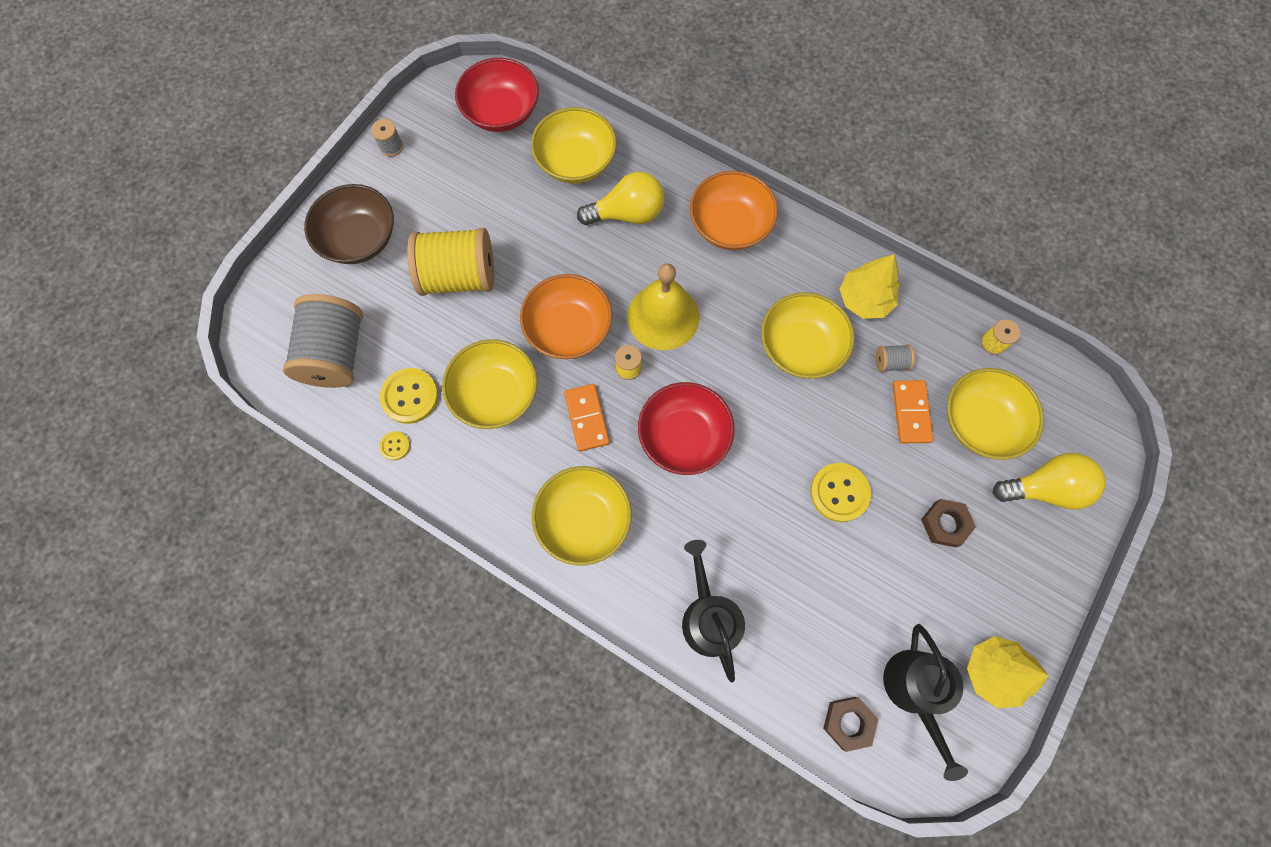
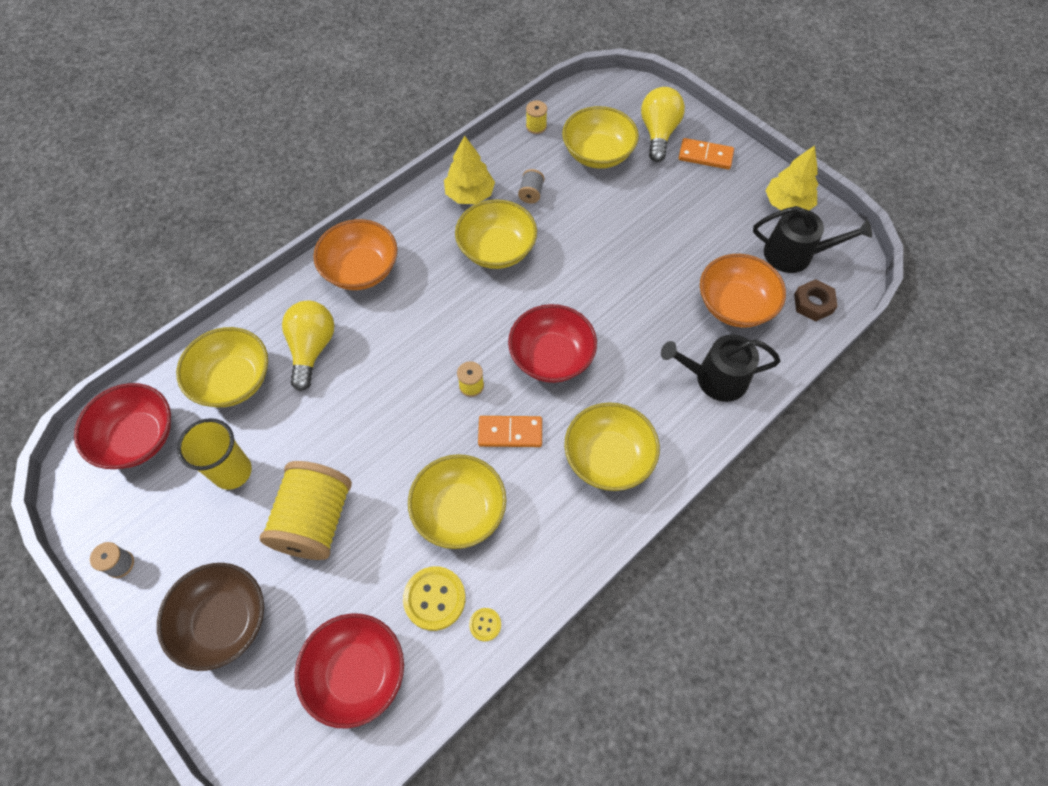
camera: 75 degrees left, 10 degrees down
grey spool [283,294,363,388] -> red bowl [295,613,404,729]
orange bowl [520,274,612,359] -> orange bowl moved to [700,254,786,328]
yellow bell [627,263,699,350] -> none
yellow button [810,463,871,522] -> none
orange domino [893,380,933,443] -> orange domino moved to [679,138,734,169]
brown nut [921,499,976,547] -> none
none -> yellow cup [177,418,252,490]

